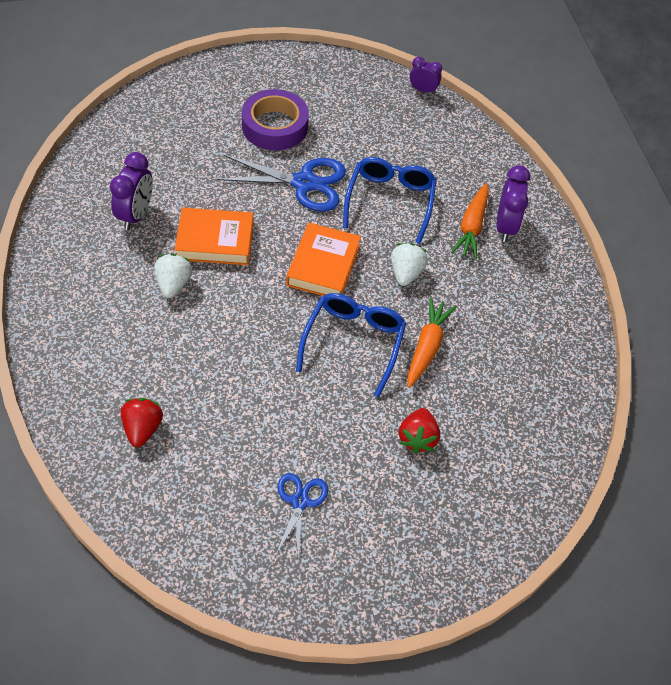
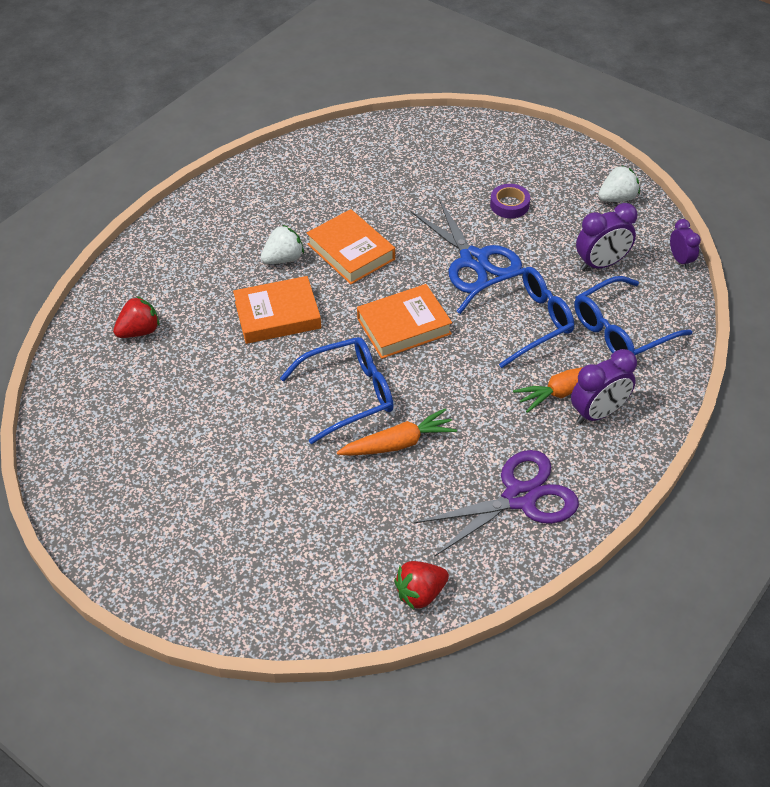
camera: 55 degrees right, 5 degrees down
purple clock [110,152,153,230] -> purple clock moved to [576,203,637,271]
purple tape [242,89,309,150] -> purple tape [490,184,530,218], size x0.55
blue scissors [275,473,328,558] -> none
white strawberry [391,243,428,286] -> white strawberry moved to [598,166,640,202]
red strawberry [399,408,440,453] -> red strawberry moved to [394,561,449,610]
none -> orange book [233,276,321,344]
none -> purple scissors [414,450,579,556]
none -> blue glasses [574,276,693,355]

